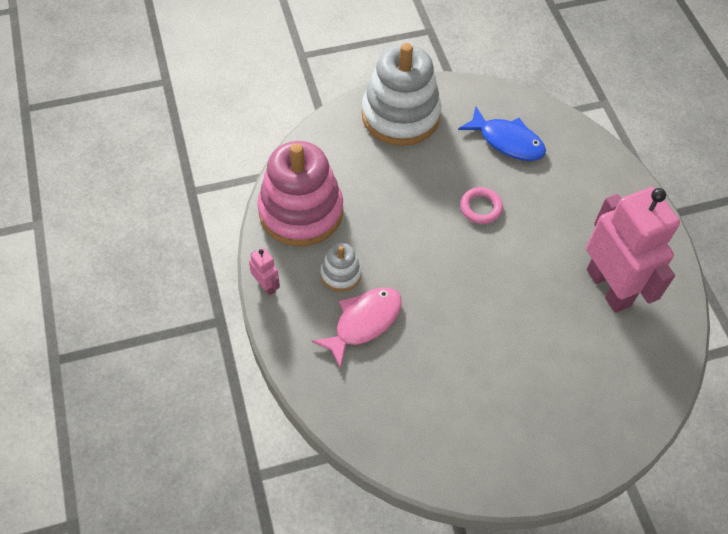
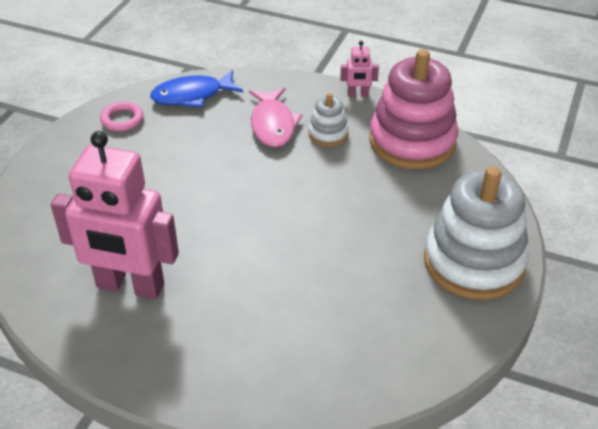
camera: 130 degrees right, 15 degrees down
blue fish [458,107,546,161] -> blue fish moved to [150,70,243,108]
pink ring [460,187,503,224] -> pink ring moved to [100,101,144,132]

